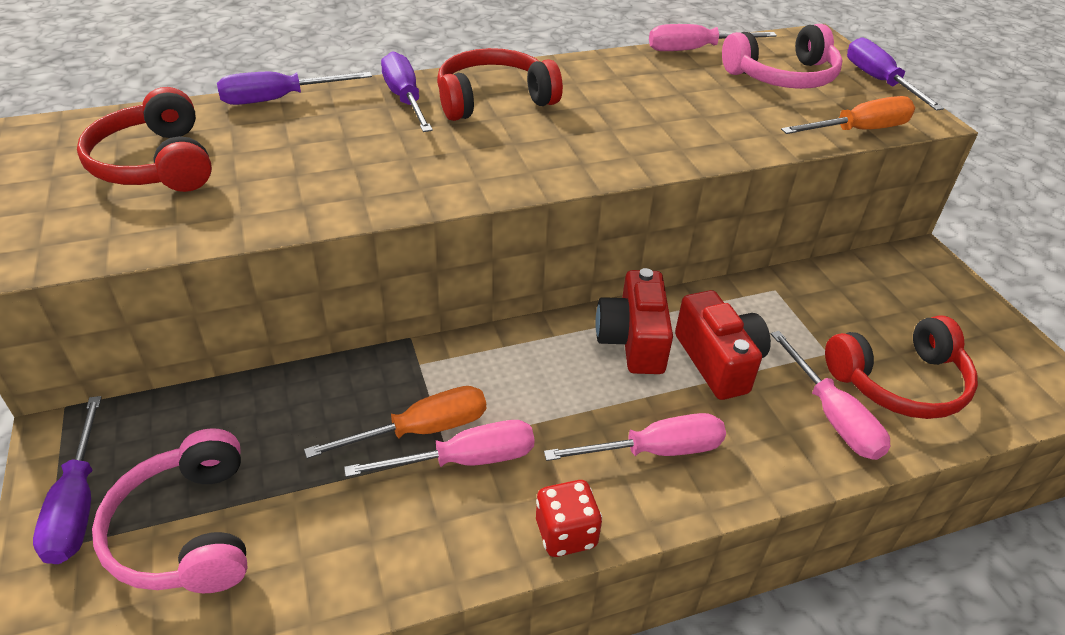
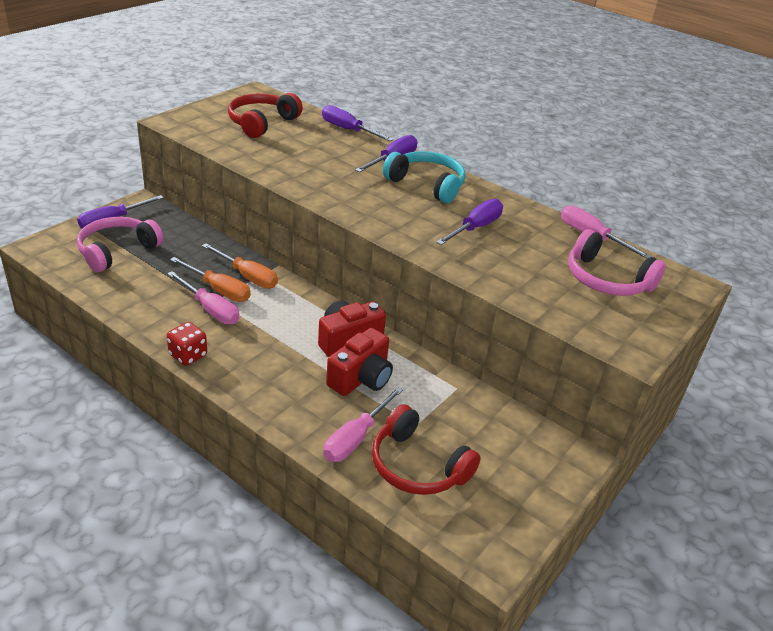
camera: 55 degrees right, 5 degrees down
red headphones [437,48,563,121] -> turquoise headphones [383,151,465,203]
pink screwdriver [544,413,726,461] -> none
orange screwdriver [781,96,915,134] -> orange screwdriver moved to [202,243,278,288]
purple screwdriver [847,37,944,111] -> purple screwdriver moved to [436,199,503,245]

